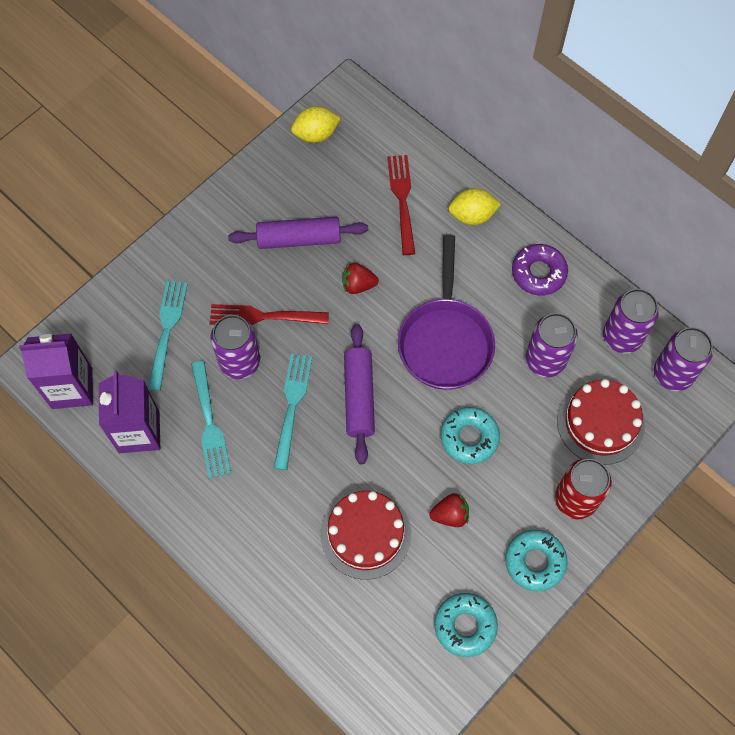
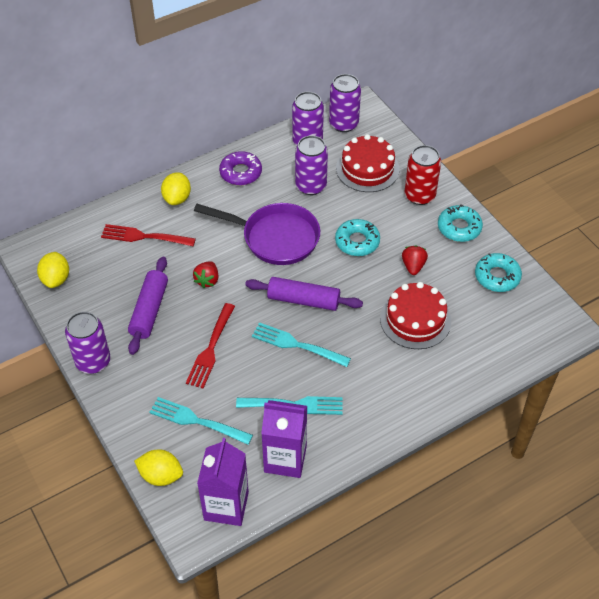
camera: 75 degrees left, 15 degrees down
purple can [211,315,260,379] -> purple can moved to [65,312,111,374]
none -> yellow lemon [134,449,183,486]

